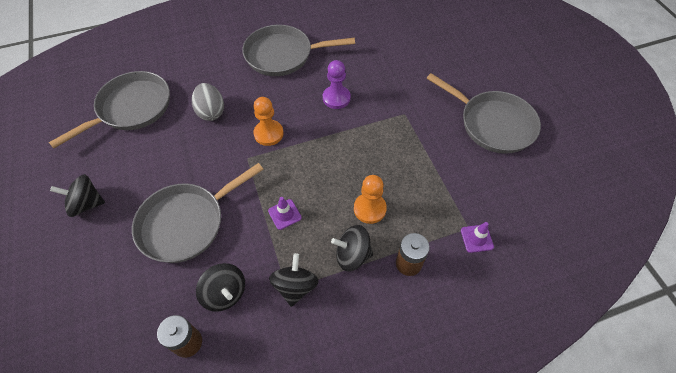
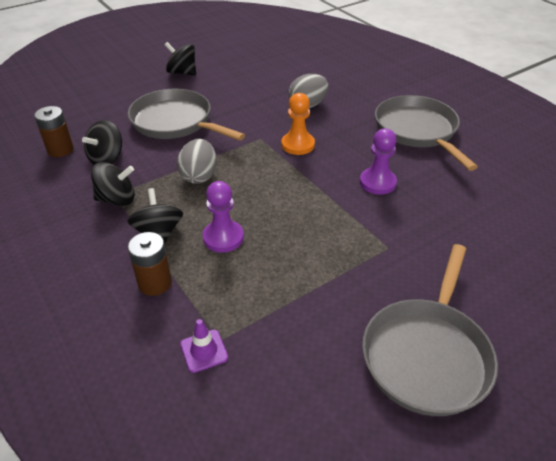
camera: 75 degrees right, 15 degrees down
grey pan [49,71,170,148] -> none
black spinning top [50,174,105,217] -> black spinning top turned 45 degrees counterclockwise [164,42,196,75]
purple traffic cone [268,197,302,230] -> grey egg [177,139,217,184]
orange pawn [354,175,387,224] -> purple pawn [203,181,244,253]

